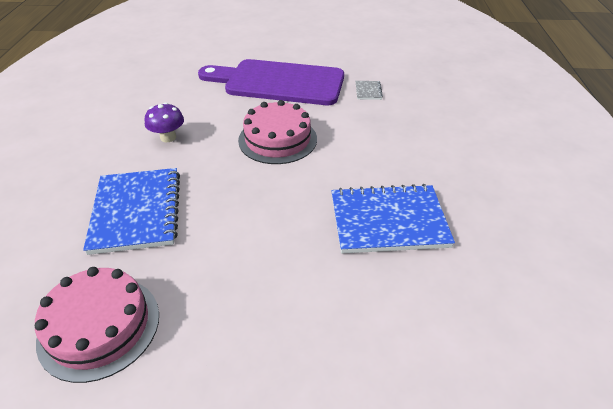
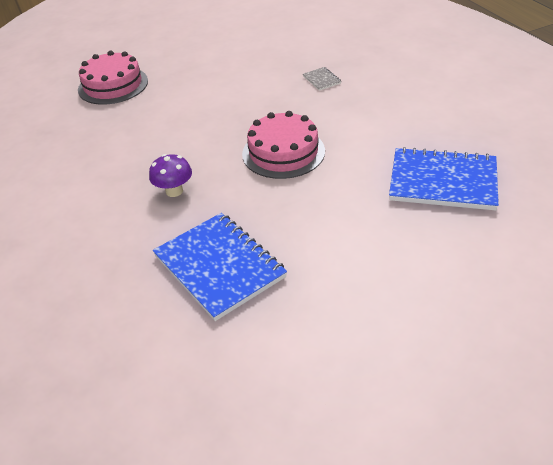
camera: 25 degrees left, 0 degrees up
pink cake [35,267,159,383] -> pink cake moved to [78,51,148,105]
purple cutting board [198,59,344,105] -> none
blue notebook [332,184,455,253] -> blue notebook turned 45 degrees clockwise [389,147,499,211]

